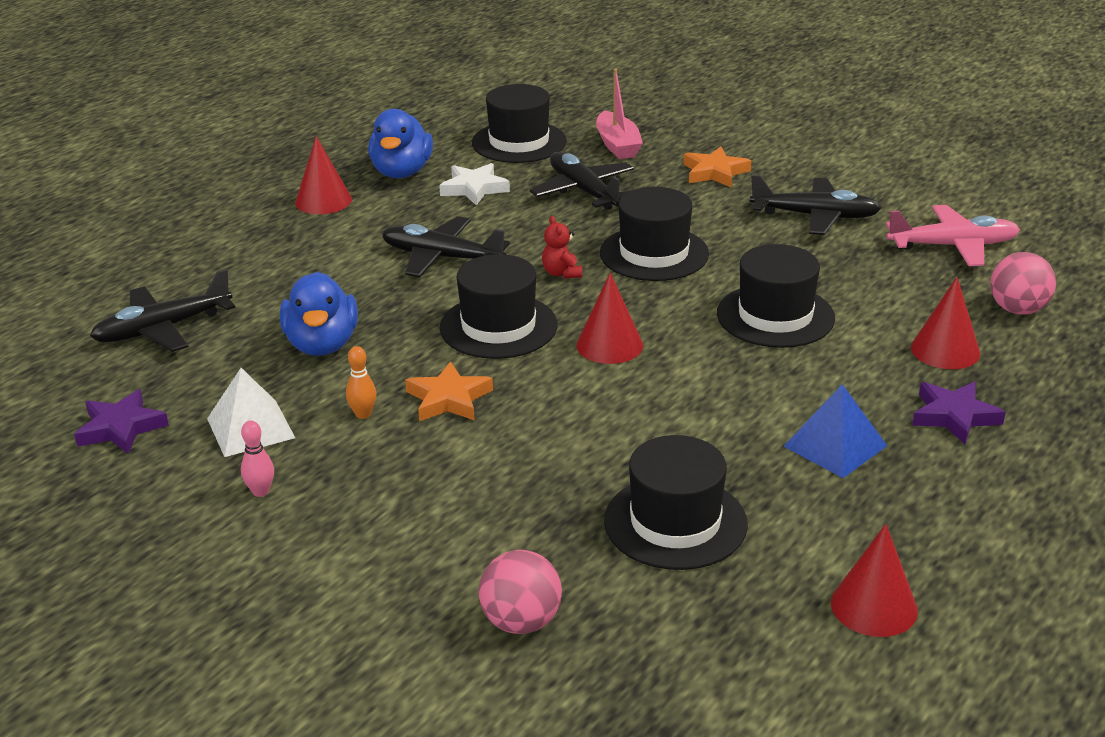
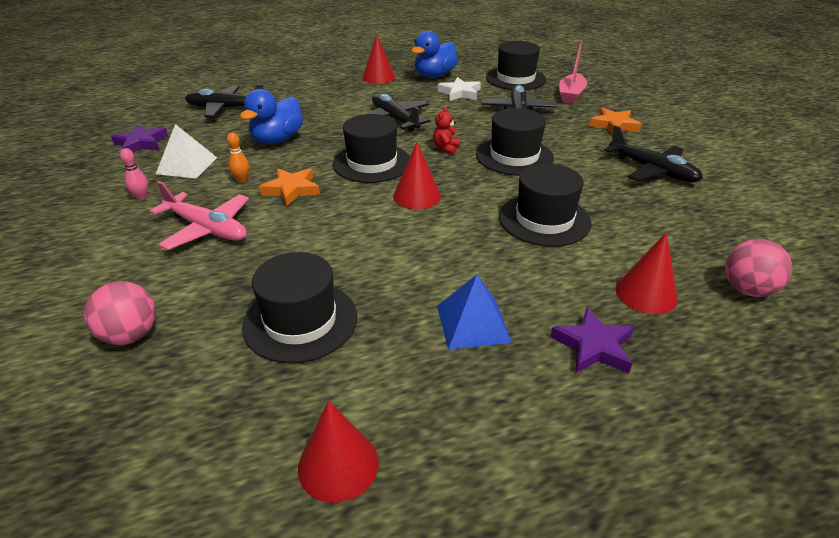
camera: 35 degrees right, 5 degrees up
pink plane [886,205,1020,266] -> pink plane moved to [150,181,249,250]

